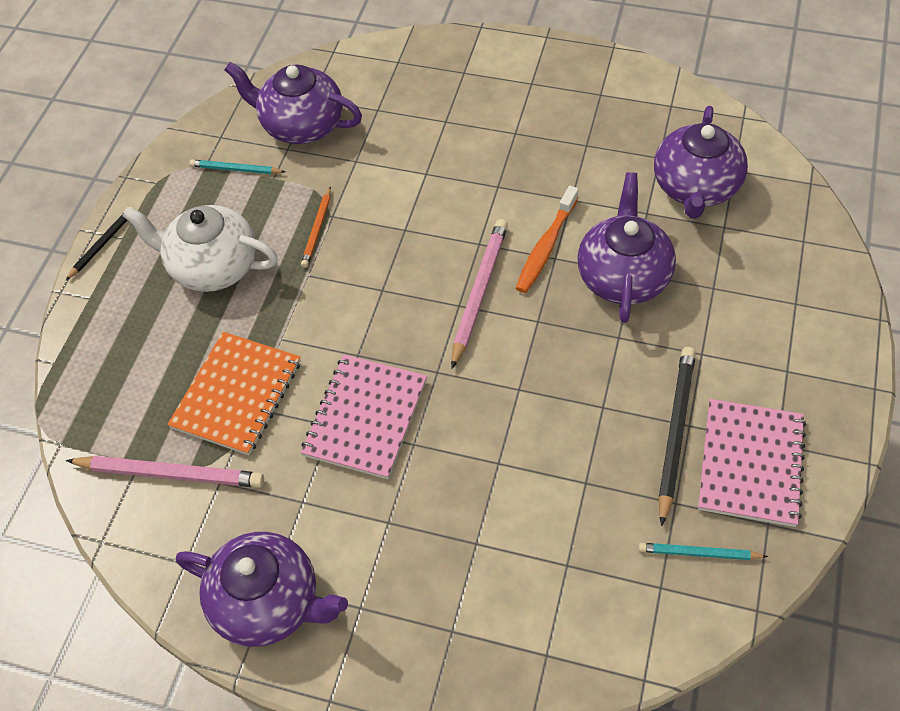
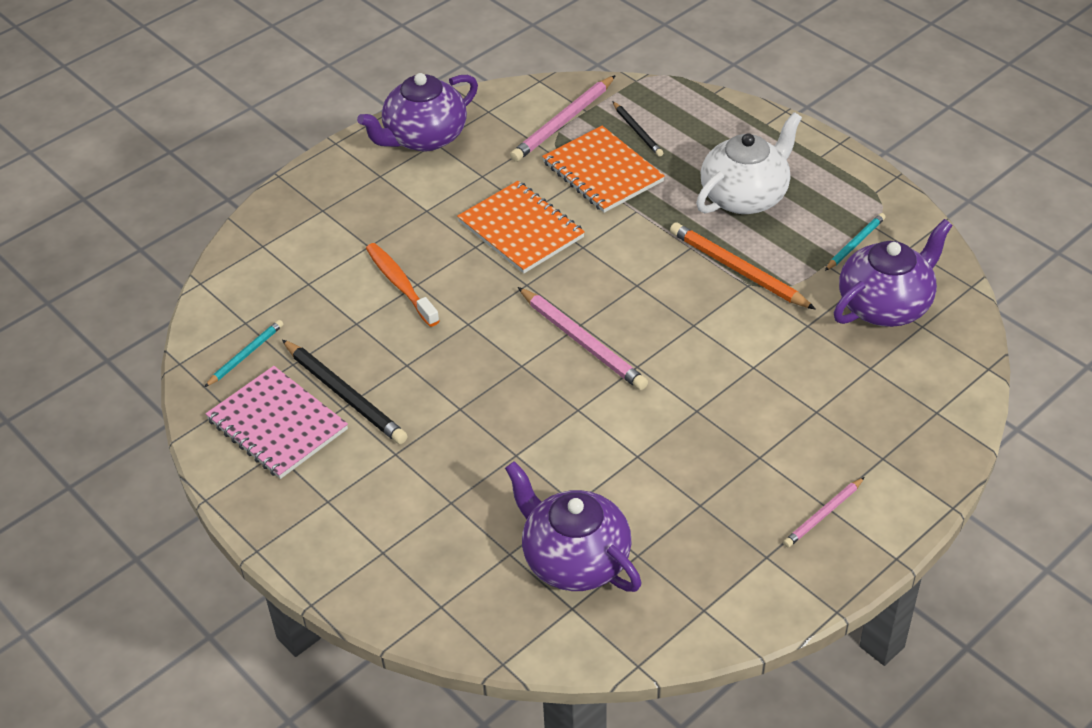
camera: 120 degrees right, 10 degrees down
black pencil [65,207,134,281] -> black pencil moved to [612,101,663,157]
orange pencil [301,186,331,268] -> orange pencil [670,222,816,310], size x1.71
pink notebook [301,354,427,479] -> orange notebook [457,181,585,274]
orange toothbrush [516,186,579,293] -> orange toothbrush moved to [366,243,439,327]
purple teapot [577,172,676,323] -> none
none -> pink pencil [783,477,865,548]

